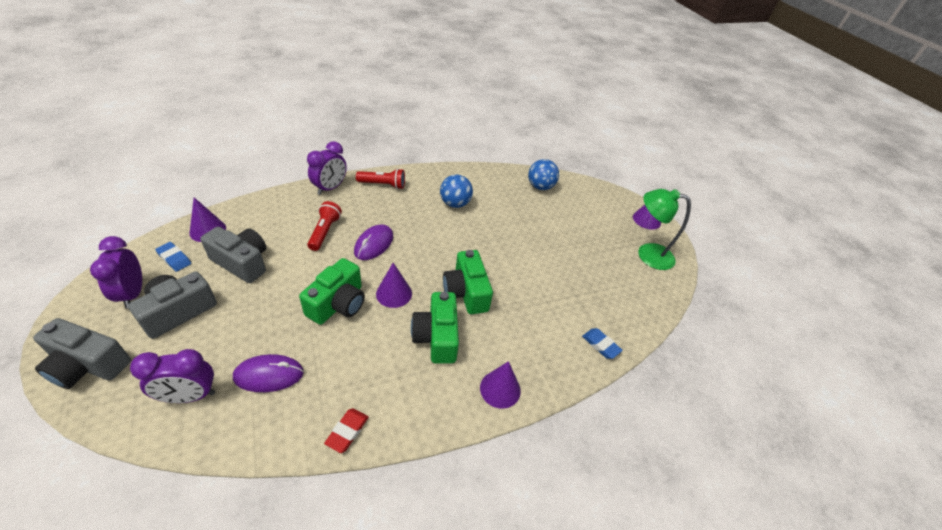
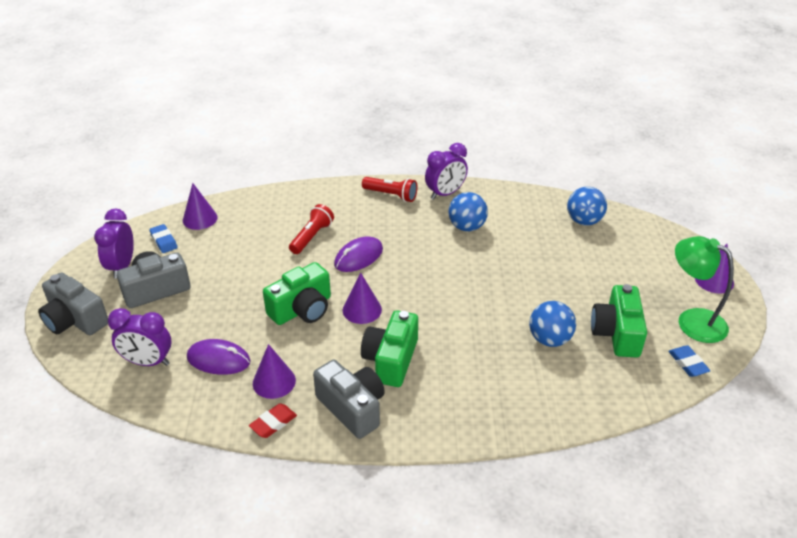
camera: 25 degrees right, 5 degrees down
grey camera [200,227,266,283] -> grey camera moved to [313,360,385,439]
purple clock [307,141,347,195] -> purple clock moved to [425,143,468,200]
green camera [443,250,493,314] -> green camera moved to [591,284,647,358]
purple cone [480,361,521,409] -> purple cone moved to [253,344,296,399]
blue eraser [582,328,623,359] -> blue eraser moved to [668,346,711,377]
none -> blue ball [529,301,576,347]

